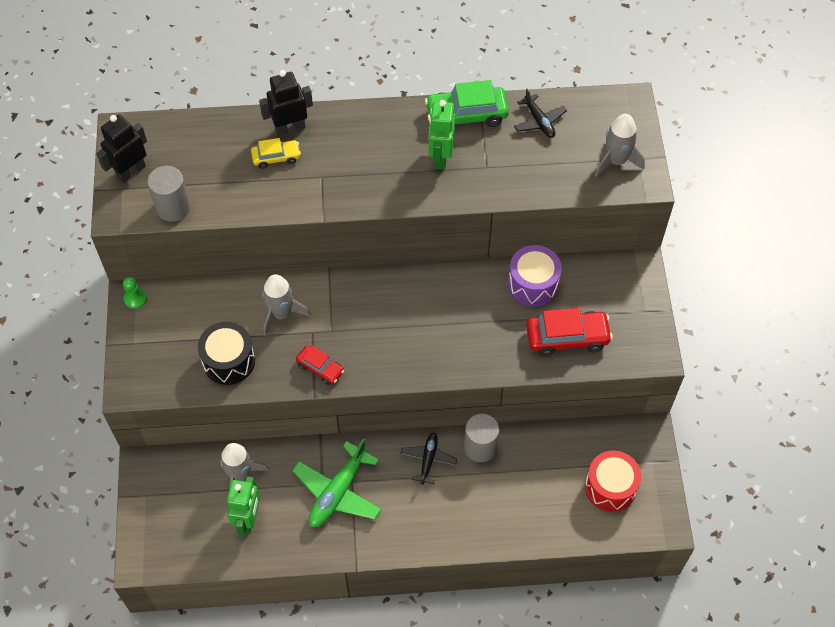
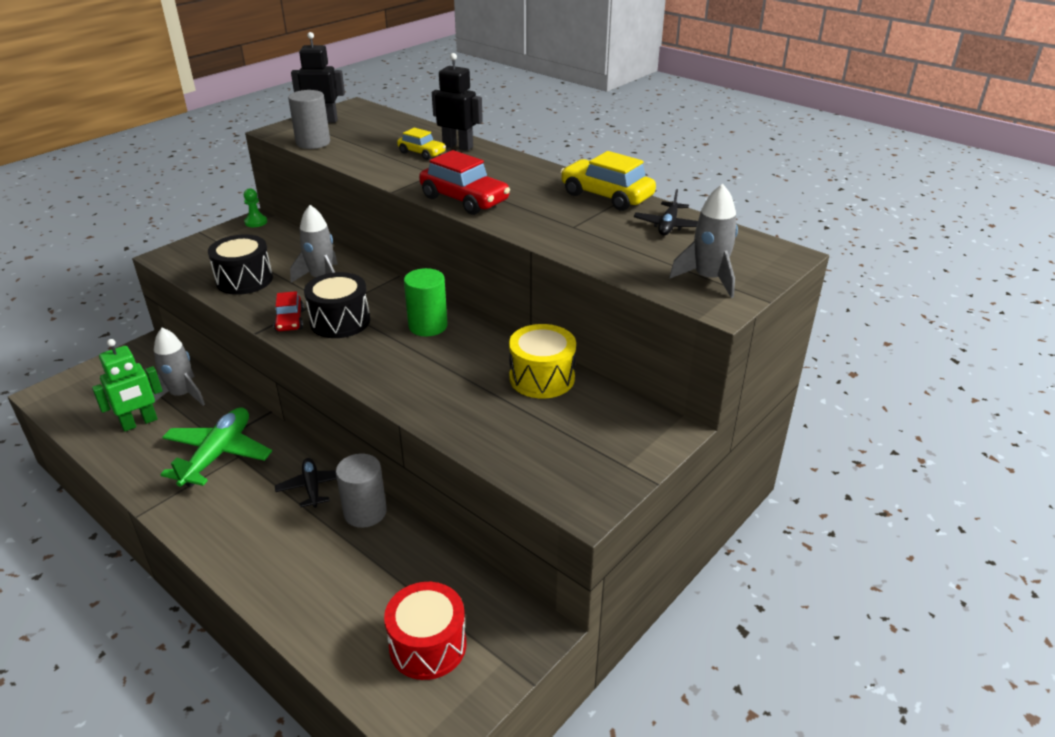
camera: 45 degrees right, 25 degrees down
green plane [292,439,382,527] -> green plane turned 120 degrees clockwise [160,407,272,487]
black plane [400,433,457,485] -> black plane turned 75 degrees counterclockwise [275,458,337,508]
green car [425,80,509,127] -> yellow car [560,151,656,211]
green robot [429,100,455,170] -> none
purple drum [508,245,562,307] -> yellow drum [509,324,576,398]
red car [526,308,613,357] -> red car moved to [419,150,510,215]
none -> black drum [304,272,370,338]
none -> green cylinder [404,268,448,336]

